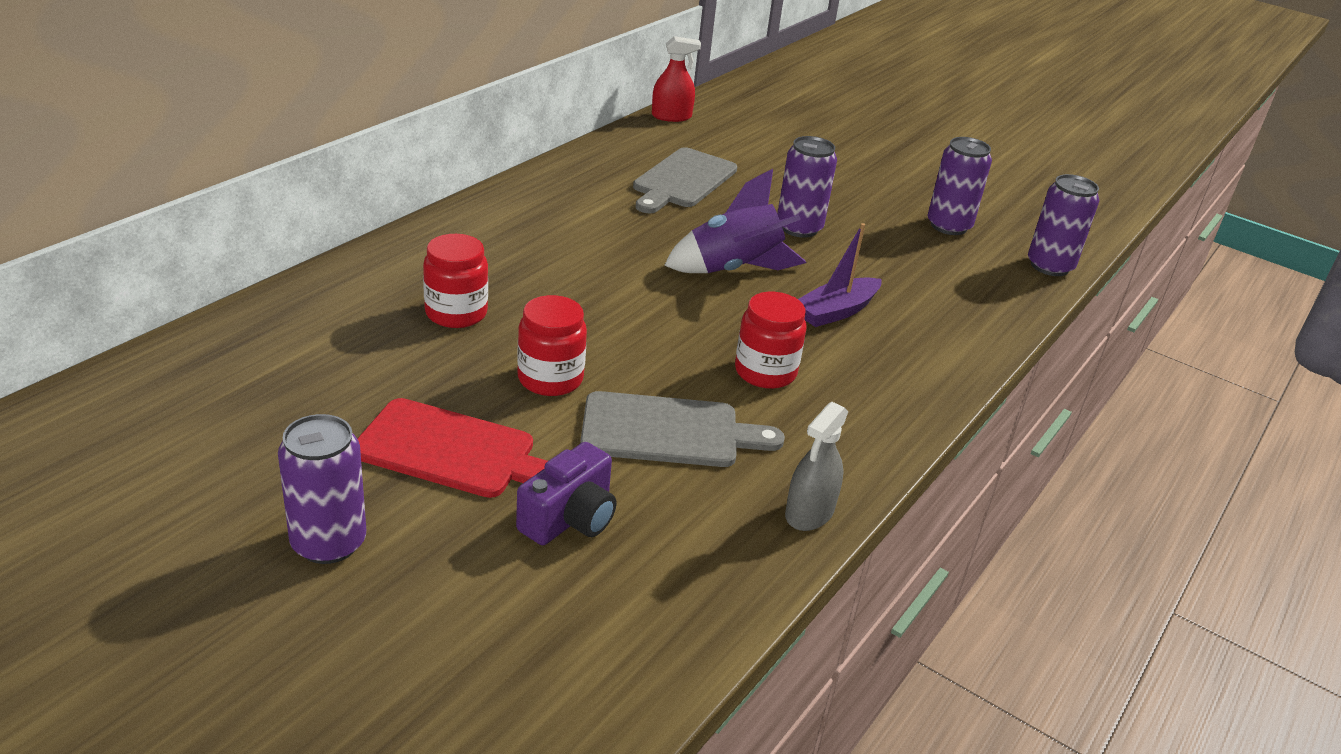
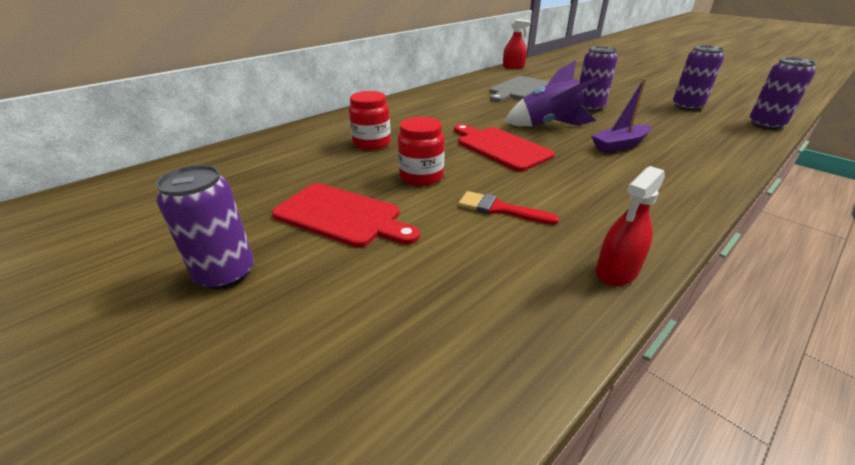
camera: 15 degrees right, 0 degrees up
purple camera [516,442,616,545] -> none
grey cutting board [580,391,785,467] -> red brush [458,191,559,225]
red jar [735,292,807,389] -> none
grey spray bottle [785,402,848,531] -> red spray bottle [596,166,665,286]
none -> red cutting board [454,124,555,172]

